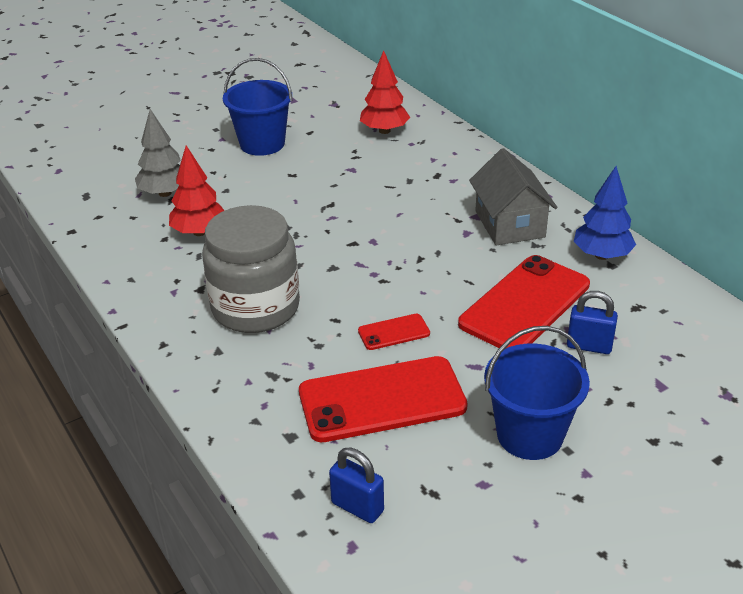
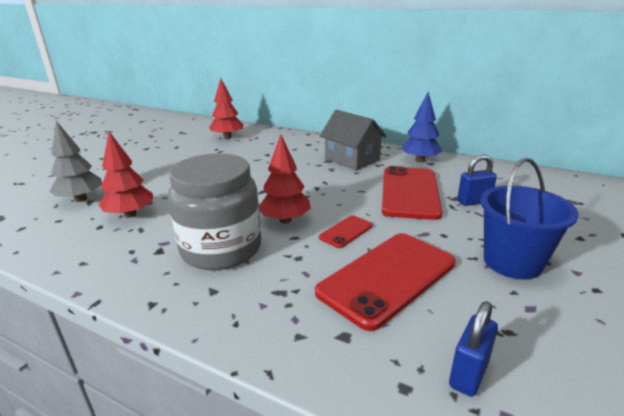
camera: 30 degrees left, 10 degrees down
blue bucket [223,58,292,156] -> none
blue padlock [329,448,384,523] -> blue padlock turned 60 degrees counterclockwise [449,301,498,397]
none -> red tree [259,134,311,223]

